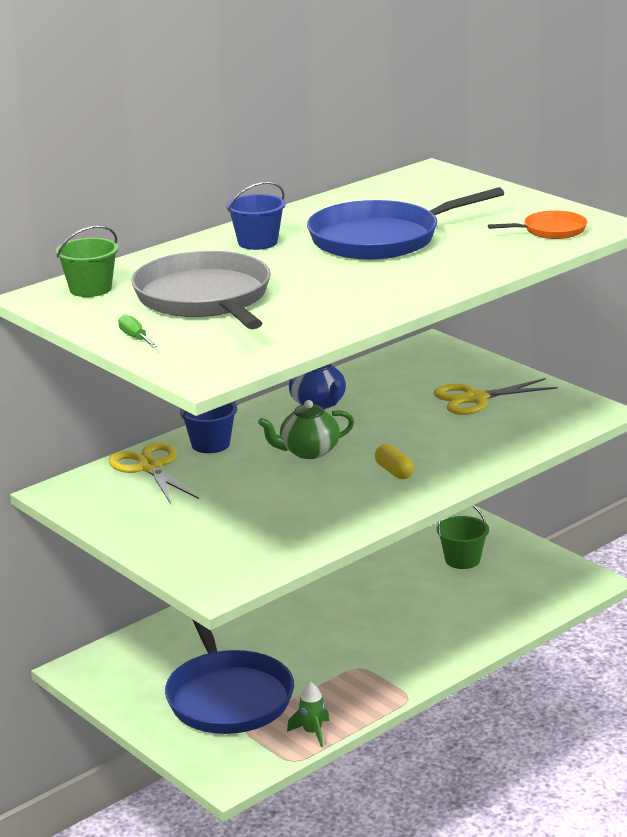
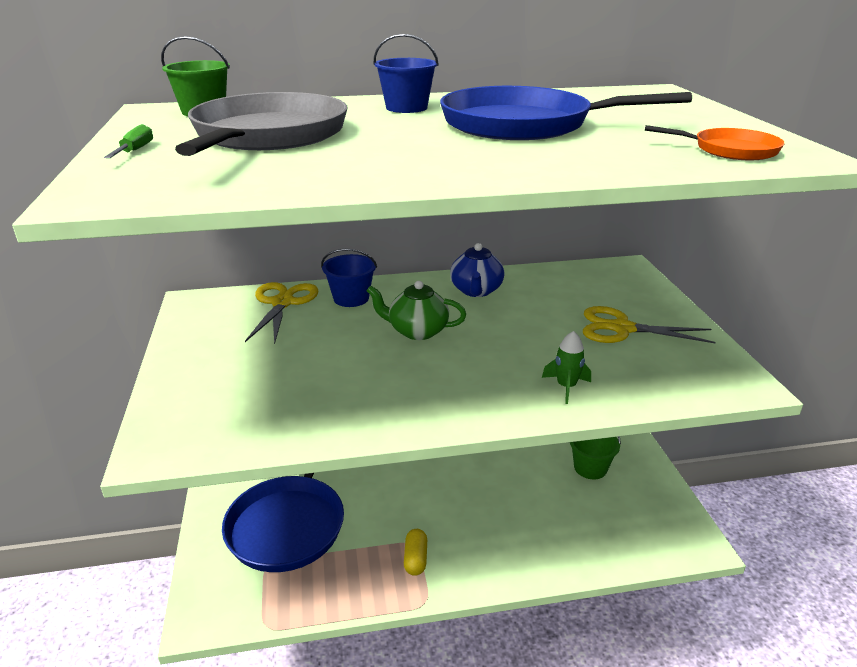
camera: 30 degrees right, 5 degrees up
green rocket [287,682,329,747] -> green rocket moved to [542,331,591,404]
yellow capsule [375,444,414,479] -> yellow capsule moved to [404,529,427,576]

